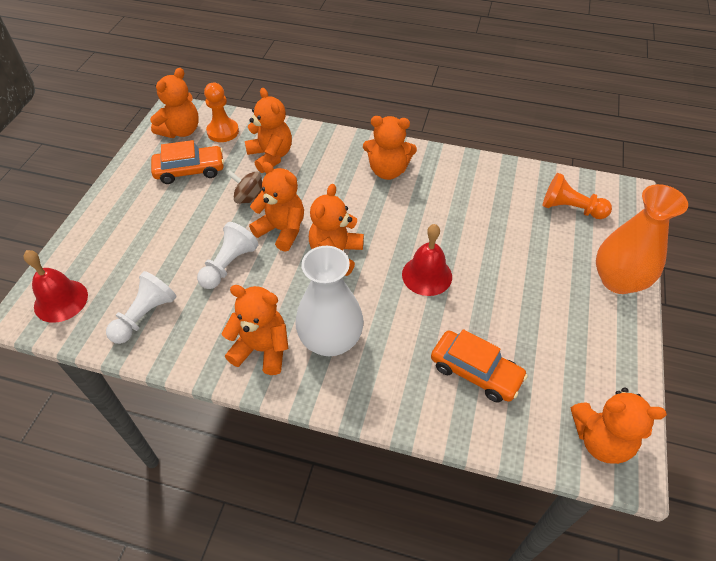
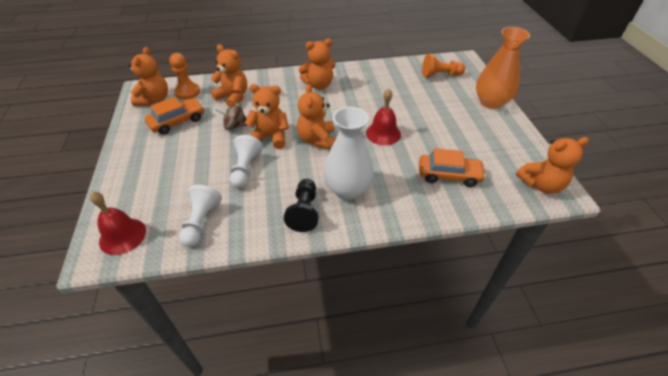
camera: 25 degrees left, 5 degrees down
orange teddy bear [222,285,289,375] -> black pawn [284,179,318,232]

